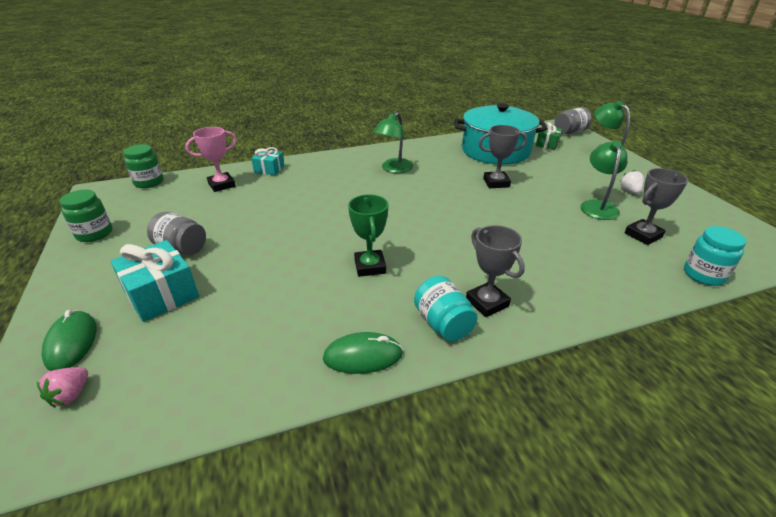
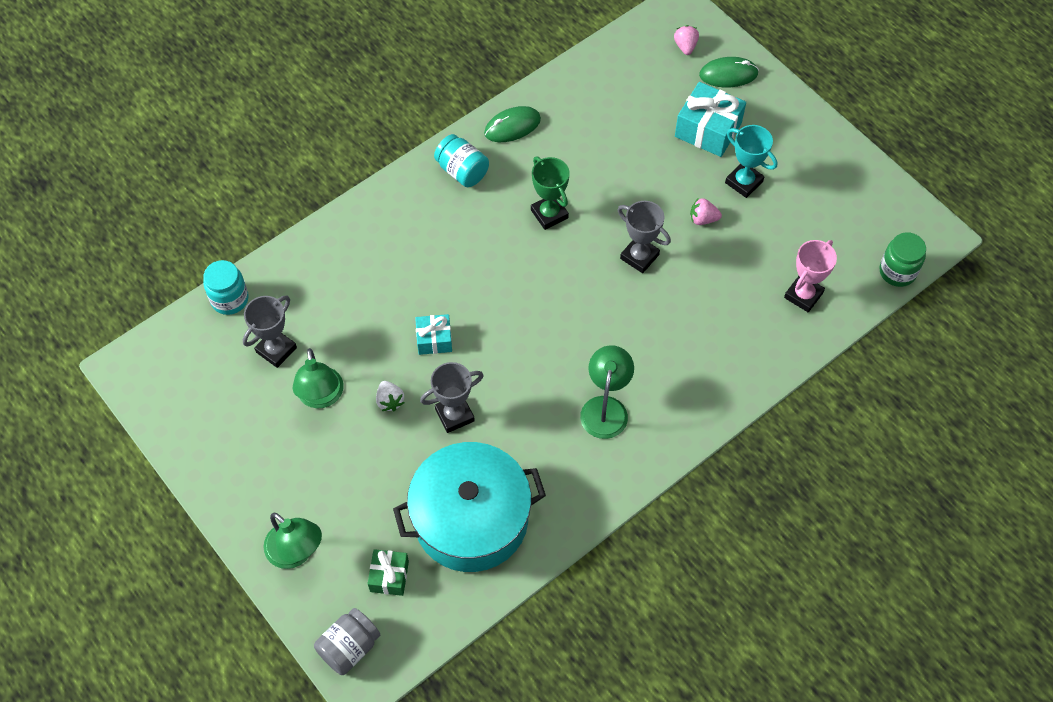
camera: 160 degrees right, 25 degrees up
green mouse [42,310,97,371] -> green mouse turned 60 degrees counterclockwise [699,57,759,87]
green jar [59,189,112,242] -> none
grey jar [147,212,206,255] -> turquoise trophy [725,125,777,198]
turquoise gift [251,147,284,175] -> turquoise gift moved to [415,314,452,355]
grey trophy [466,225,525,317] -> grey trophy moved to [617,201,671,273]
white strawberry [620,170,644,194] -> white strawberry moved to [376,381,404,411]
none -> pink strawberry [690,198,722,225]

